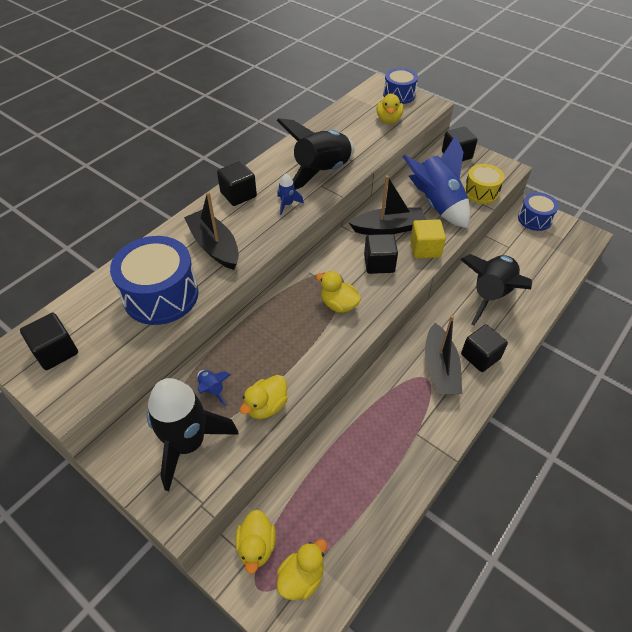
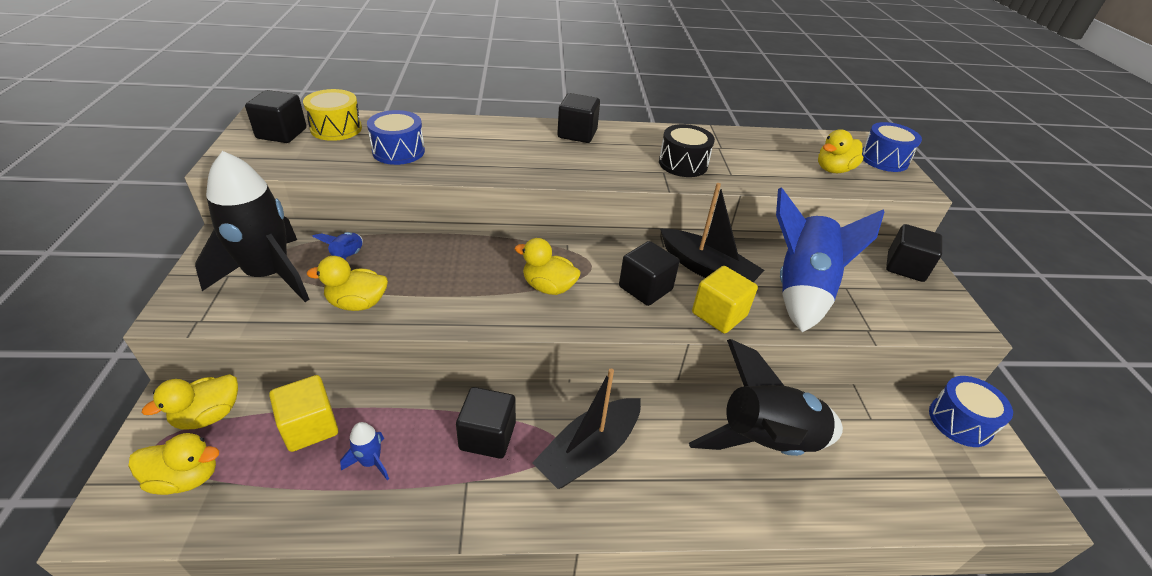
camera: 45 degrees right, 10 degrees down
blue drum [110,236,199,325] -> blue drum [367,110,425,165], size x0.60
black boat [184,192,239,270] -> none
black rocket [276,118,355,190] -> black drum [659,124,715,177]
blue rocket [277,174,304,215] -> blue rocket moved to [340,422,389,480]
yellow duck [316,271,361,313] -> yellow duck turned 60 degrees counterclockwise [515,238,581,295]
black cube [461,324,508,372] -> black cube moved to [456,387,516,459]
yellow drum [464,164,504,204] -> yellow drum moved to [303,89,362,141]
none -> yellow cube [269,375,338,452]

